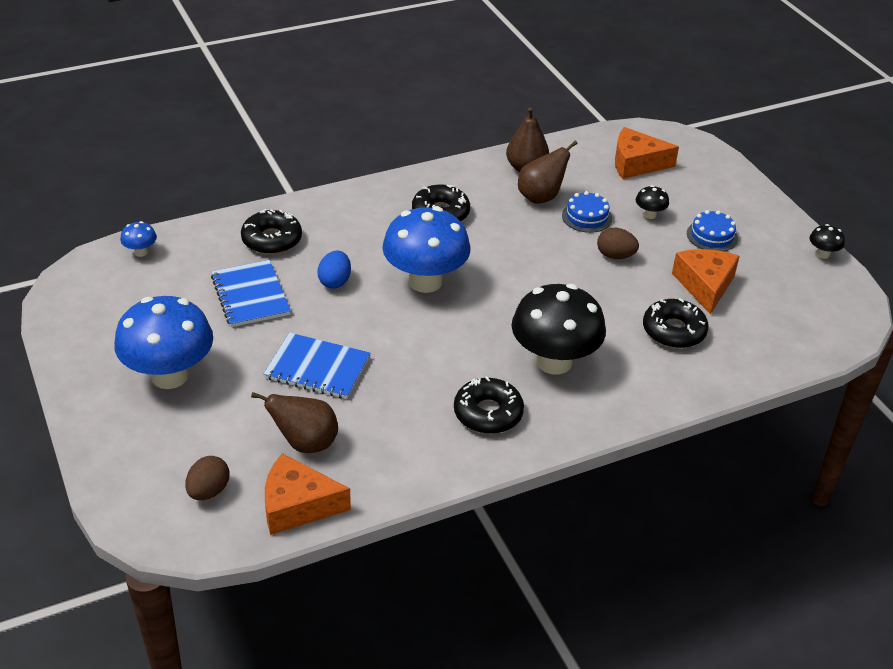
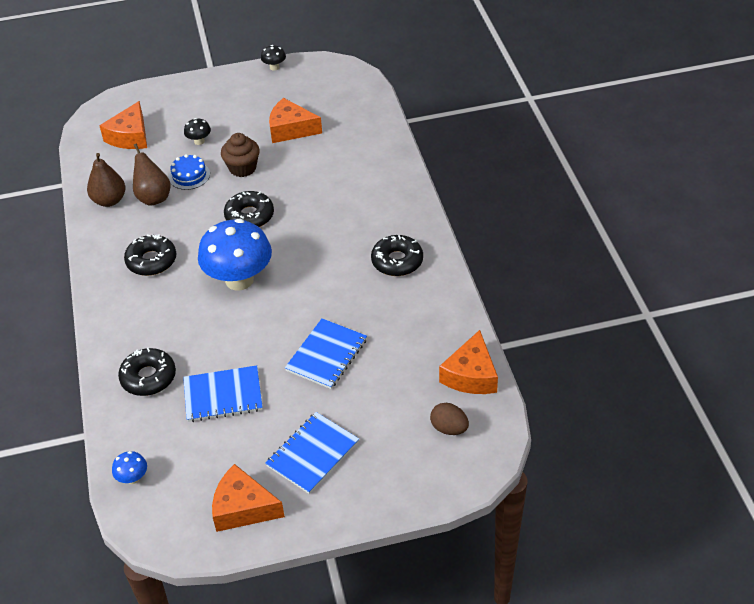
camera: 75 degrees left, 5 degrees up
blue mushroom [114,296,213,389] -> blue notebook [265,412,359,494]
brown pear [251,392,338,453] -> none
blue egg [317,251,351,289] -> none
black mushroom [512,284,606,374] -> none
brown egg [597,227,639,259] -> brown cupcake [221,133,260,177]
black donut [643,298,709,348] -> black donut moved to [224,191,274,227]
blue cake [687,210,738,251] -> none
none -> orange cheese [212,464,285,532]

